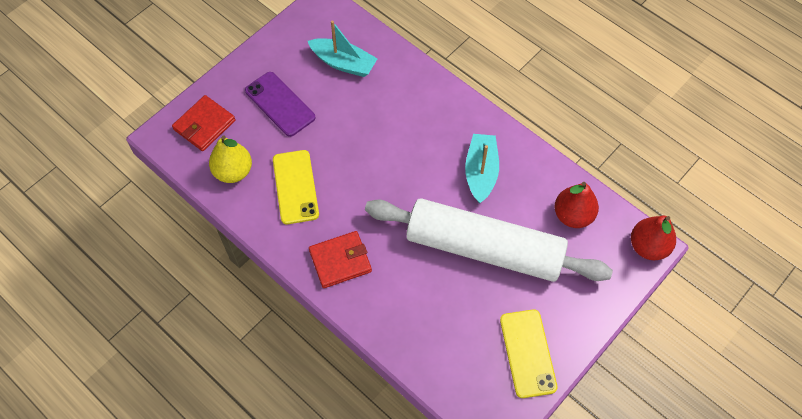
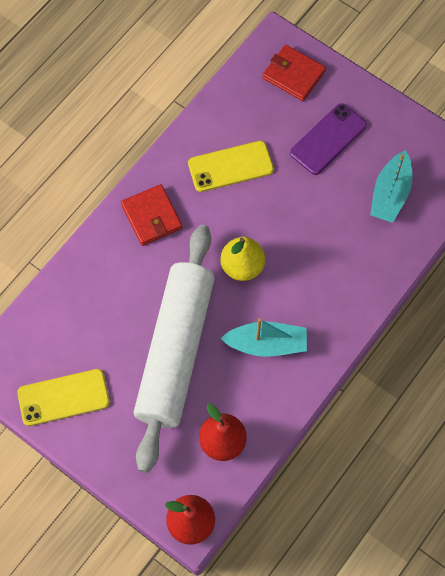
camera: 85 degrees right, 5 degrees up
yellow pear [209,135,252,183] -> yellow pear moved to [221,237,265,281]

